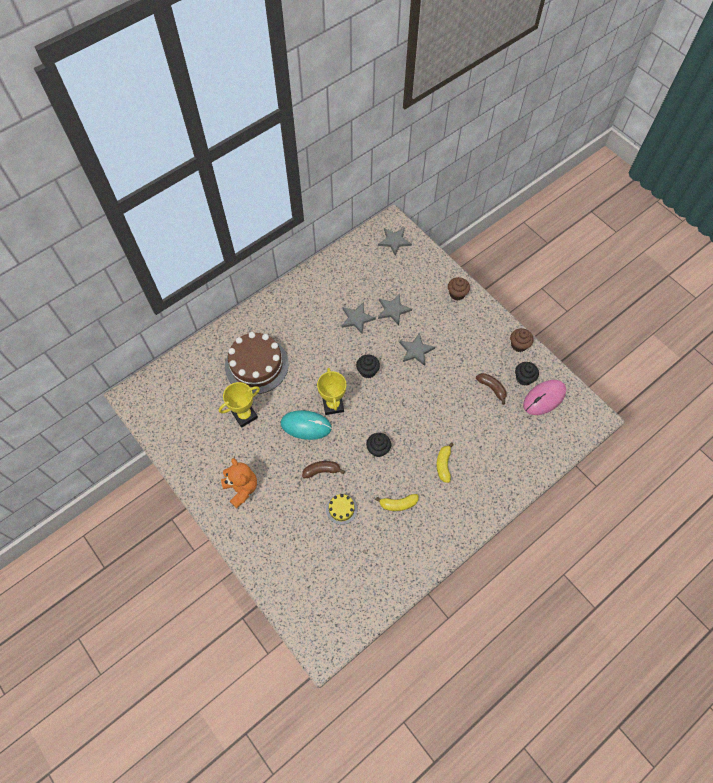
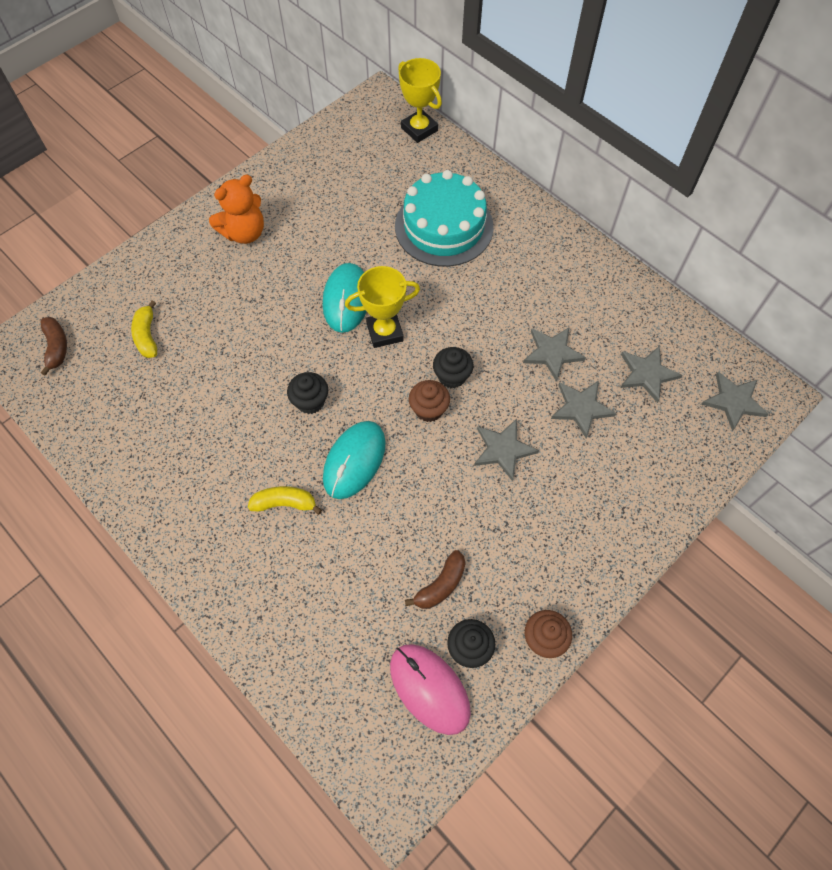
camera: 85 degrees right, 0 degrees up
yellow trophy [219,382,260,428] -> yellow trophy moved to [398,58,442,143]
brown cake [225,332,289,394] -> turquoise cake [395,170,493,267]
brown banana [302,461,345,478] -> brown banana moved to [41,317,67,376]
yellow cake [326,494,357,525] -> none
yellow banana [375,494,418,511] -> yellow banana moved to [131,300,157,358]
brown cupcake [448,277,470,301] -> brown cupcake moved to [409,380,450,422]
none -> turquoise mouse [323,421,386,499]
none -> grey star [620,346,683,403]

